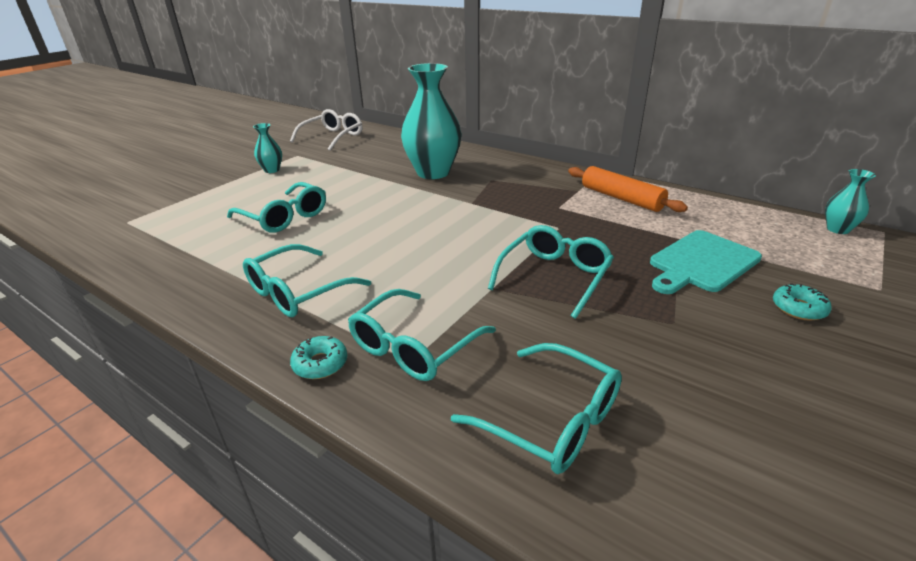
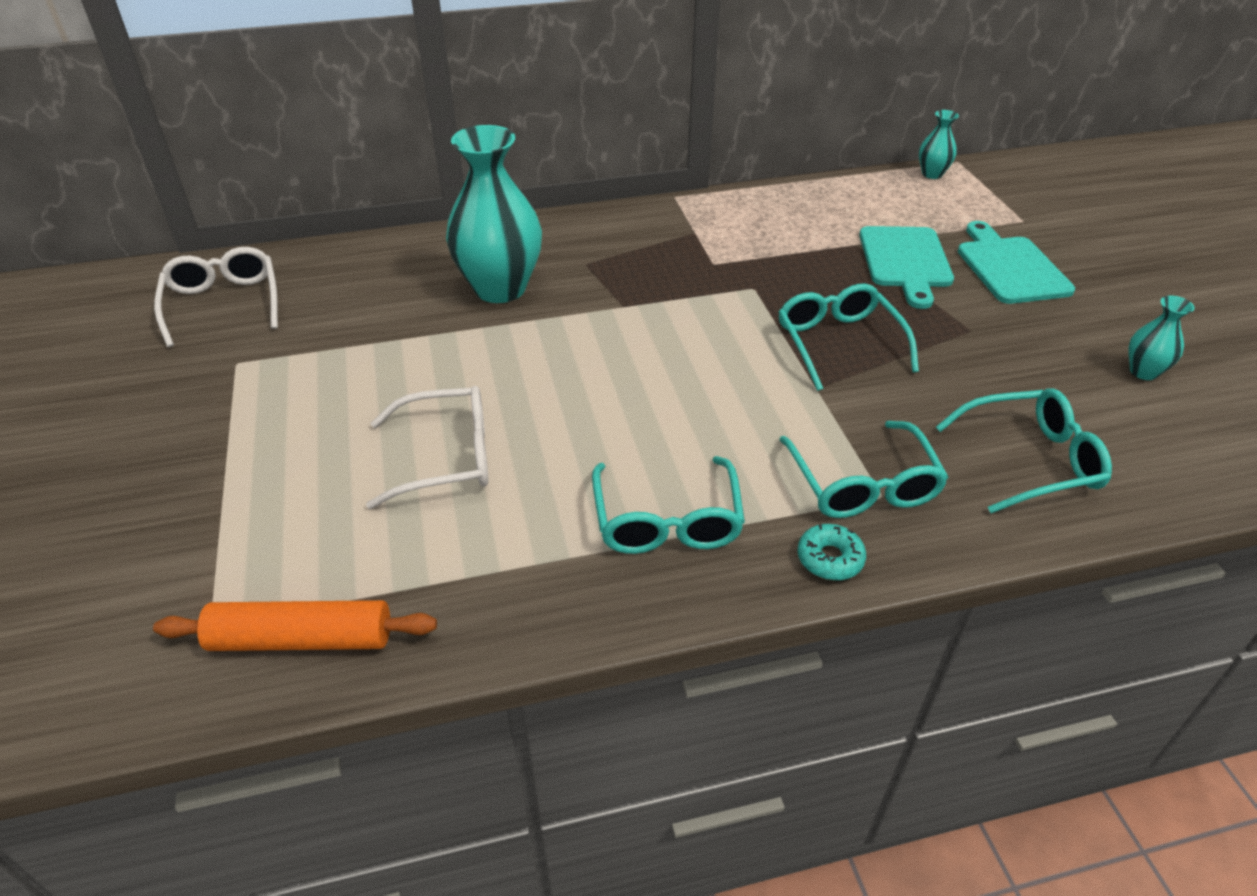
camera: 50 degrees left, 10 degrees up
turquoise glasses [227,182,326,233] -> white glasses [366,386,488,509]
turquoise vase [253,123,282,173] -> turquoise vase moved to [1128,296,1195,380]
orange rolling pin [568,166,688,212] -> orange rolling pin moved to [153,600,437,651]
turquoise donut [773,283,832,321] -> turquoise cutting board [958,221,1075,304]

